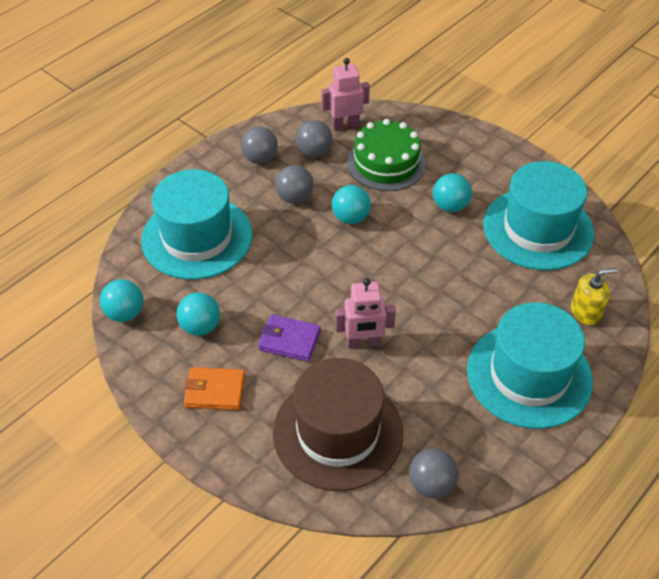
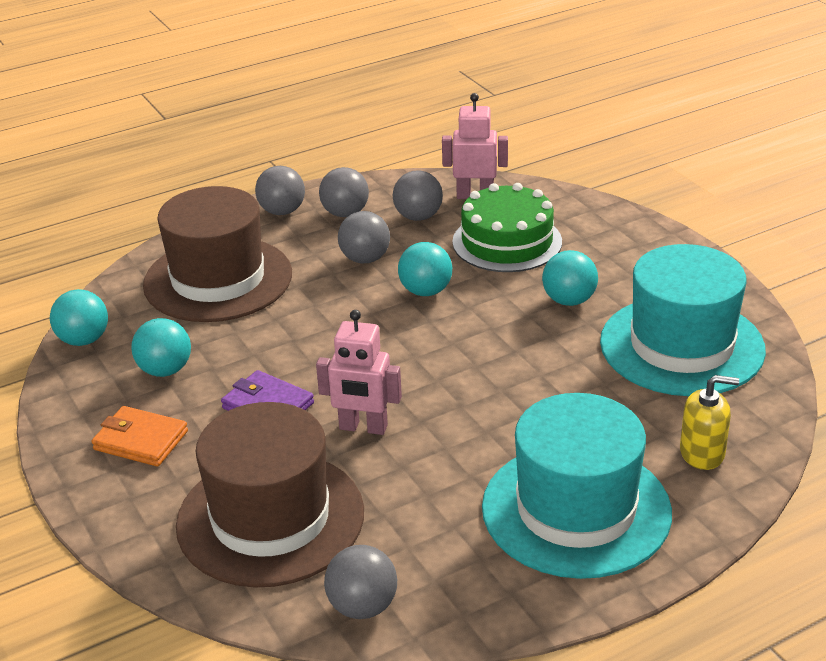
camera: 20 degrees right, 15 degrees down
turquoise hat [141,170,253,280] -> brown hat [143,186,292,322]
none -> grey ball [255,166,305,215]

